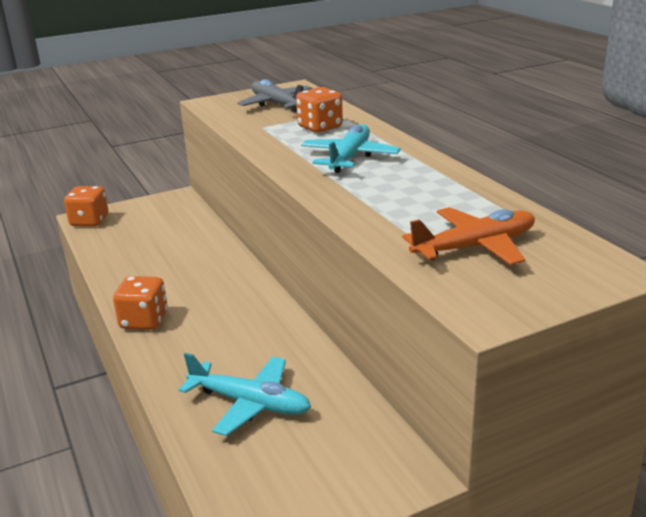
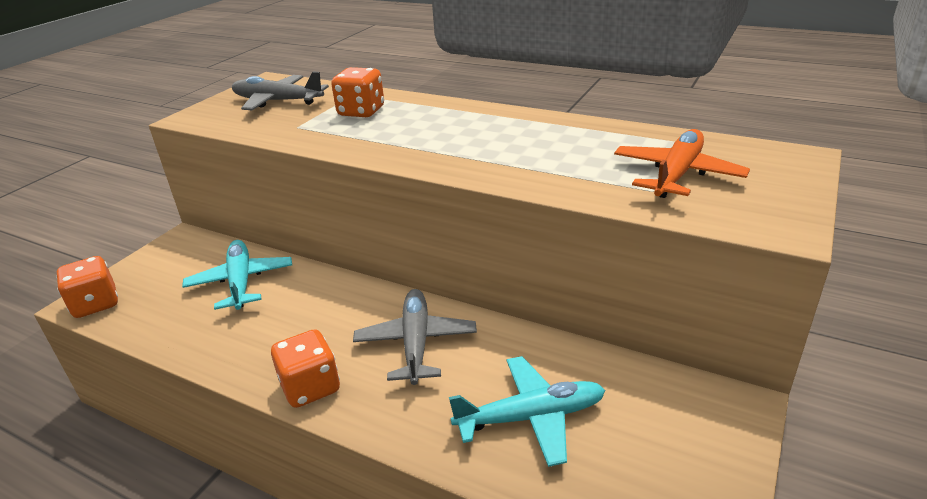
camera: 35 degrees left, 5 degrees up
turquoise plane [301,124,401,173] -> turquoise plane moved to [182,240,292,310]
none -> grey plane [353,289,477,385]

